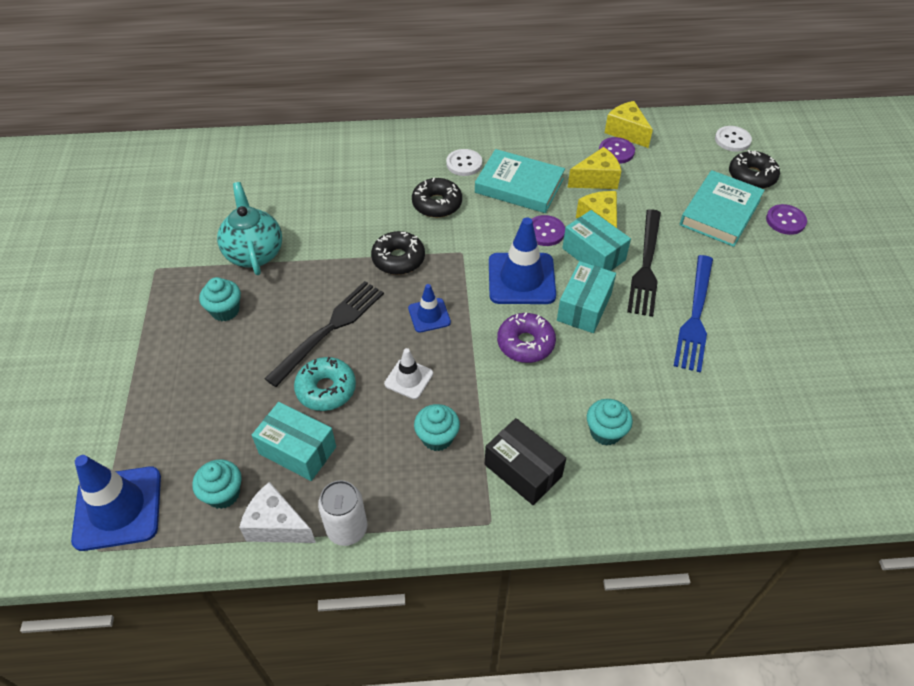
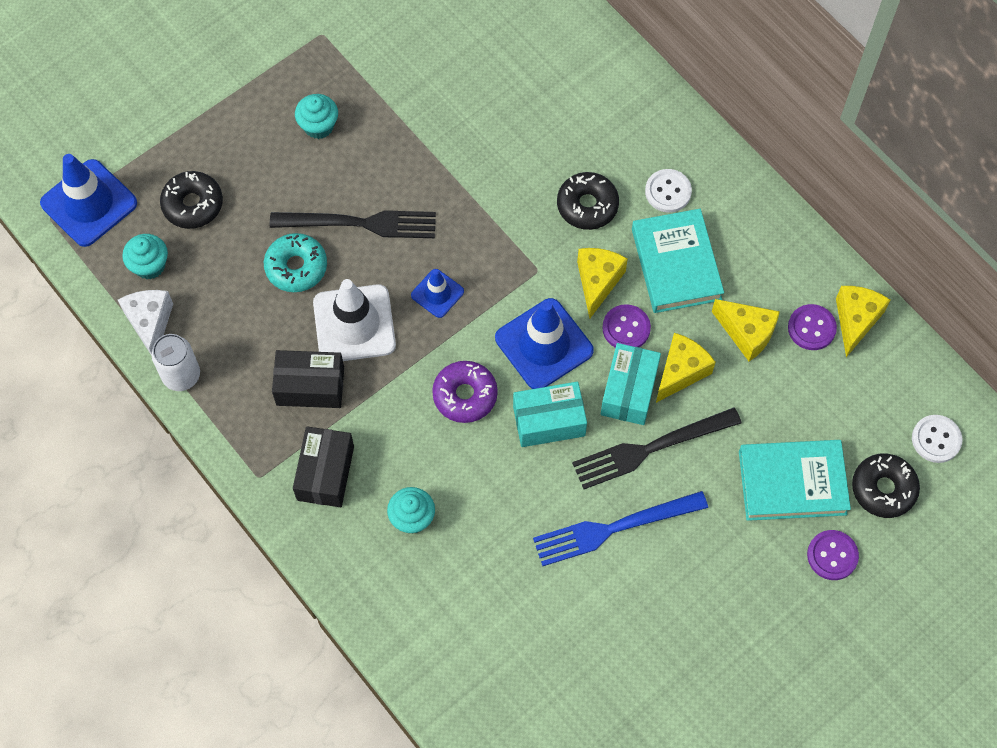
camera: 55 degrees right, 15 degrees up
turquoise teapot [217,182,282,275] -> none
turquoise box [252,402,336,481] -> none
black donut [371,231,425,275] -> black donut moved to [160,171,223,229]
white traffic cone [384,348,433,399] -> white traffic cone [313,279,396,361], size x1.85
turquoise cupcake [414,404,460,451] -> black box [272,350,344,408]
none -> yellow cheese [577,248,628,318]

